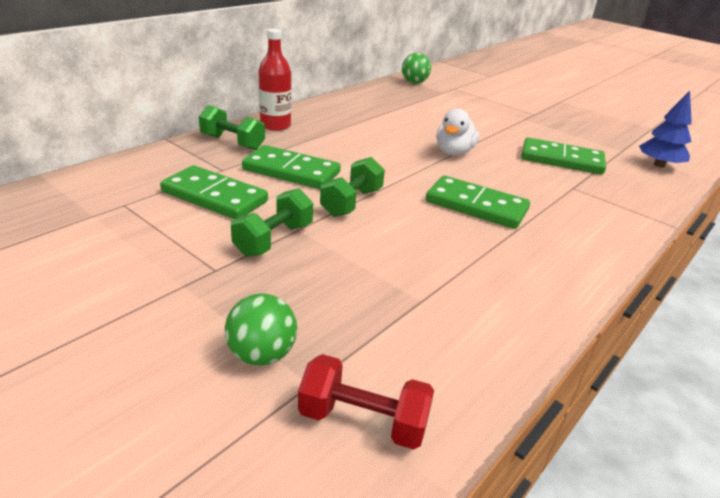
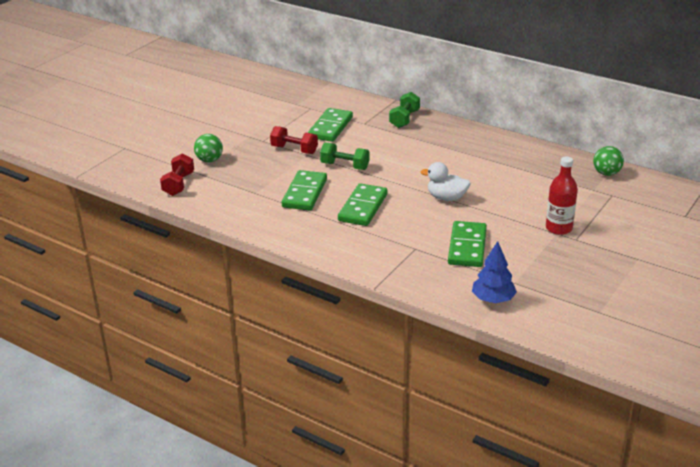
camera: 85 degrees right, 0 degrees up
green dumbbell [231,188,313,257] -> red dumbbell [270,126,318,154]
green domino [242,145,341,189] -> green domino moved to [282,170,327,211]
red bottle [259,28,291,131] -> red bottle moved to [546,156,578,235]

